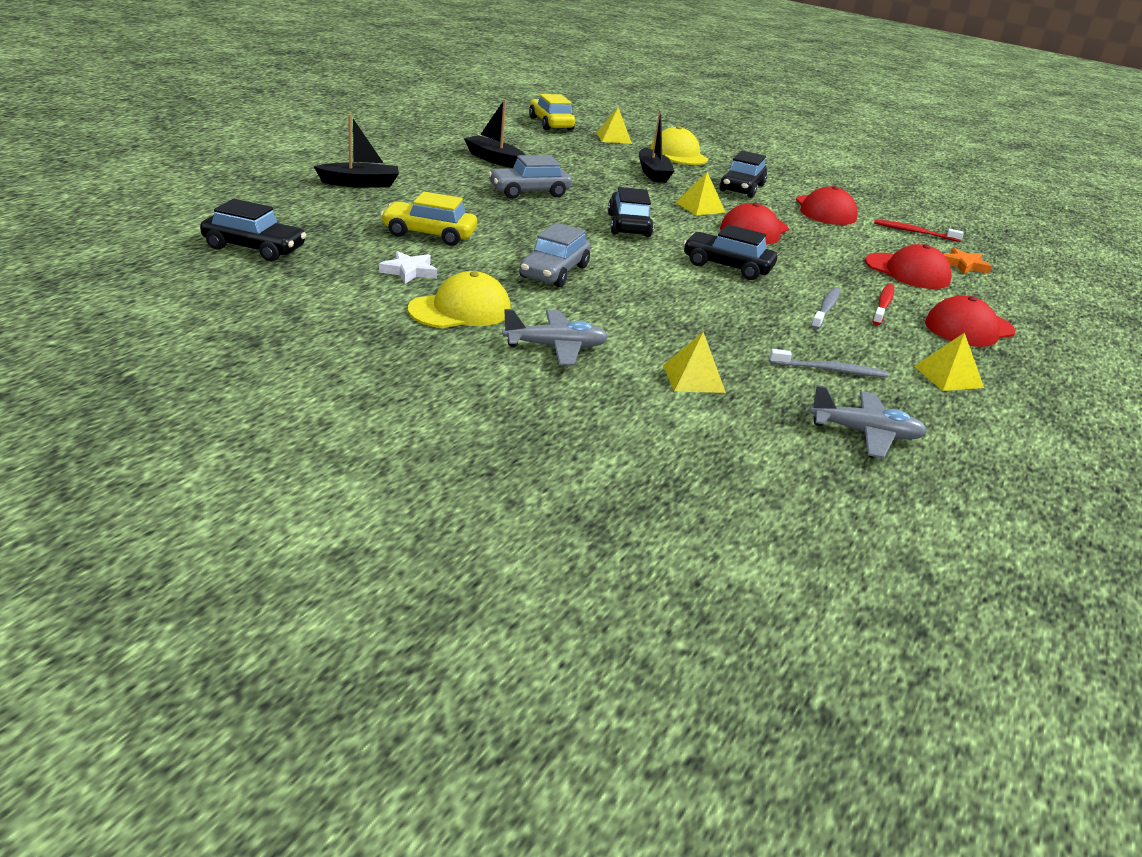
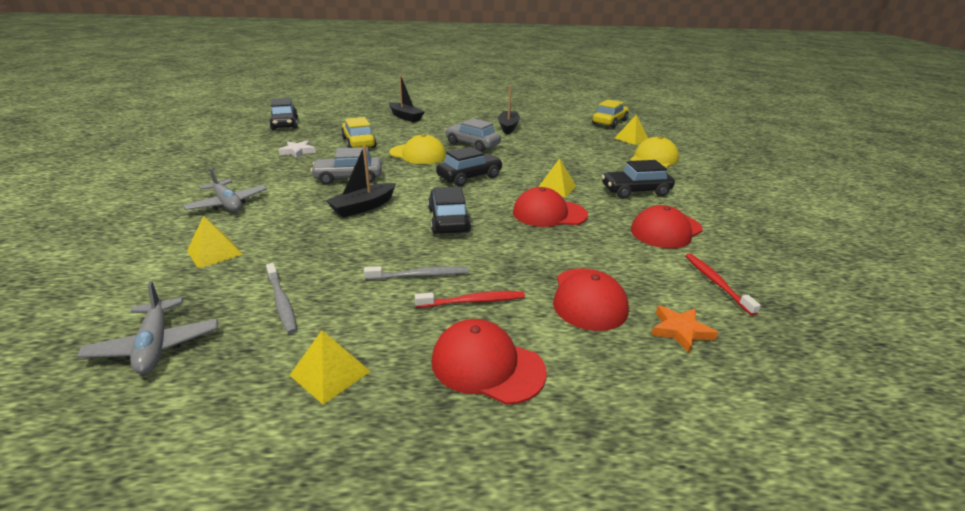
camera: 60 degrees right, 0 degrees up
yellow cap [408,271,511,328] -> yellow cap moved to [389,134,446,164]
black boat [639,110,674,183] -> black boat moved to [325,146,396,218]

